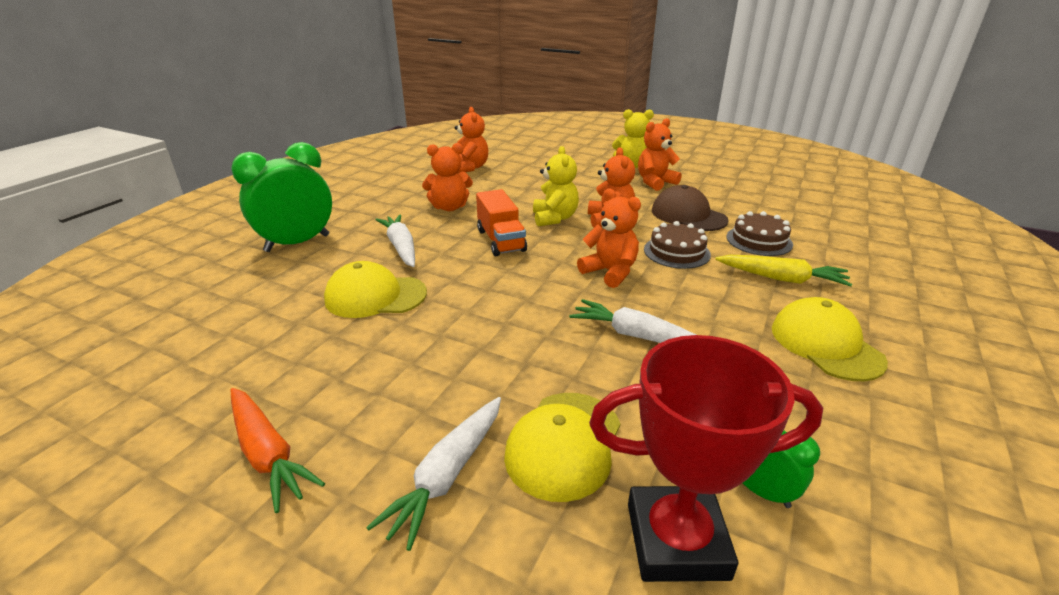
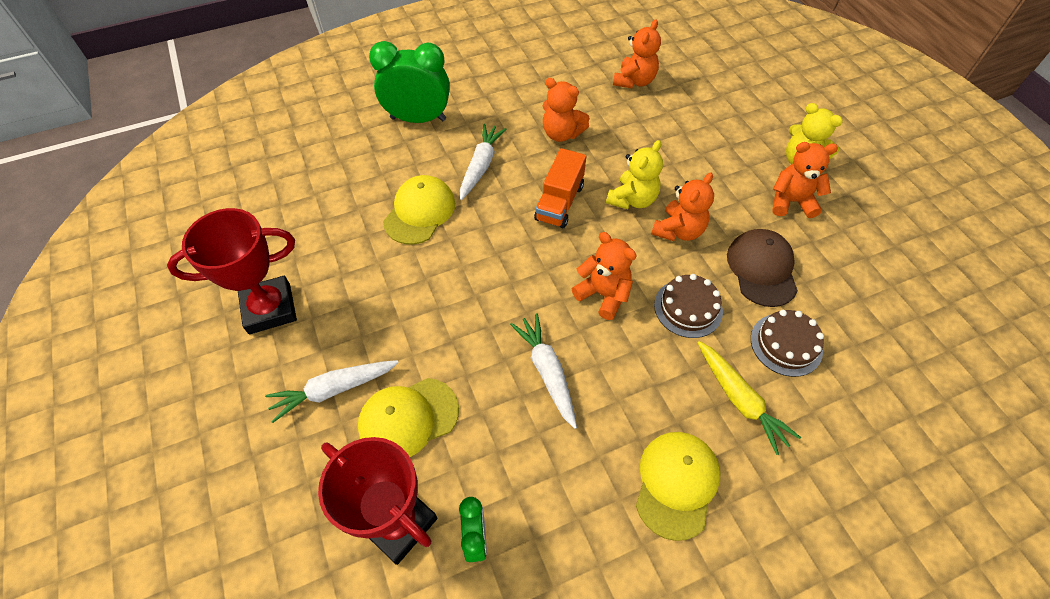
camera: 40 degrees right, 25 degrees up
orange carrot [231,388,325,513] -> red trophy [167,208,297,334]
yellow cap [324,261,427,318] -> yellow cap turned 75 degrees clockwise [383,175,455,244]
orange teddy bear [577,189,641,288] -> orange teddy bear turned 45 degrees counterclockwise [572,232,637,320]

